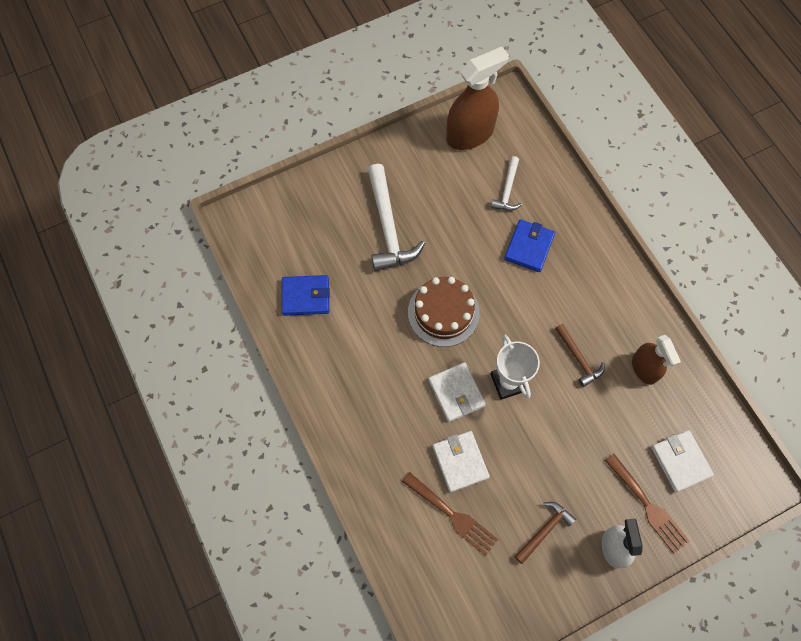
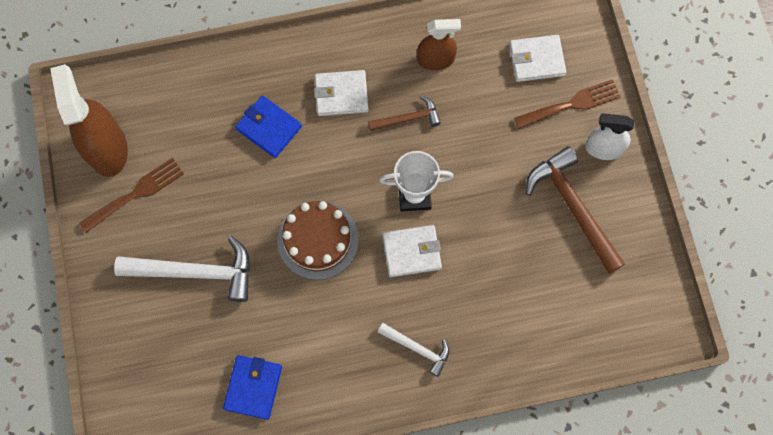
camera: 75 degrees left, 5 degrees up
brown fork [402,472,498,556] -> brown fork moved to [79,158,184,233]
white wallet [433,431,490,493] -> white wallet moved to [314,70,369,116]
white hammer [491,156,522,211] -> white hammer moved to [378,323,449,377]
brown hammer [514,502,576,564] -> brown hammer [526,146,625,274], size x1.82

